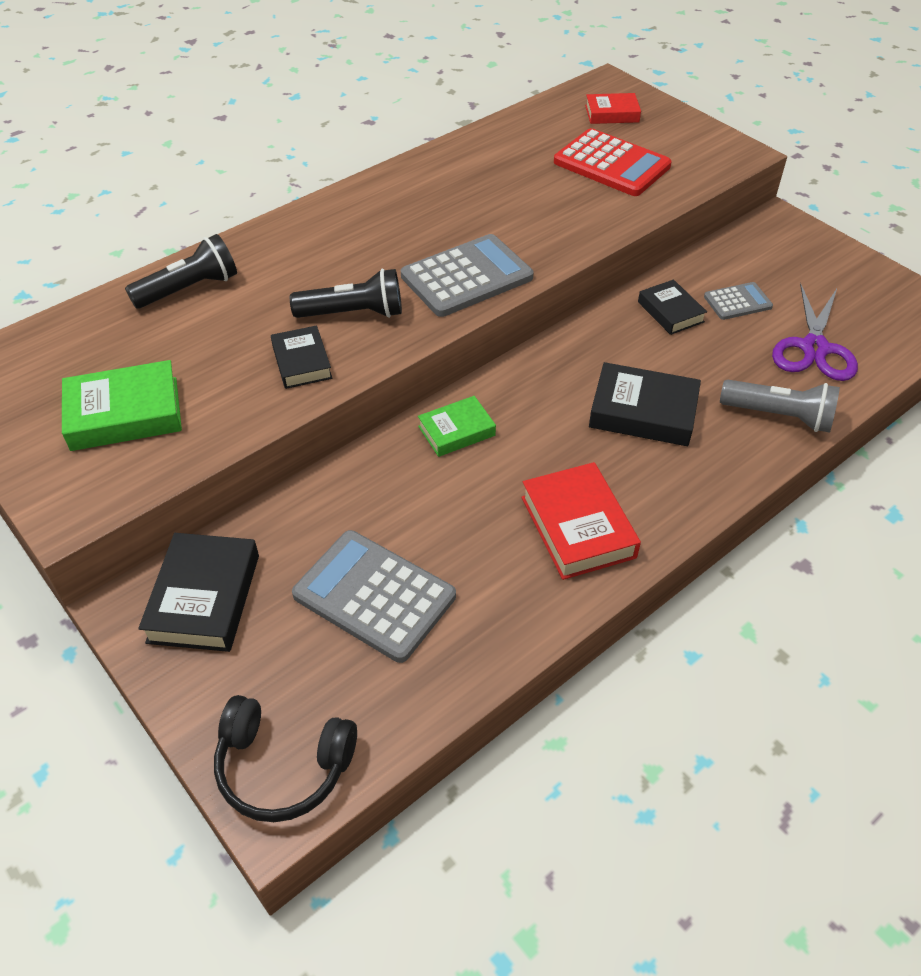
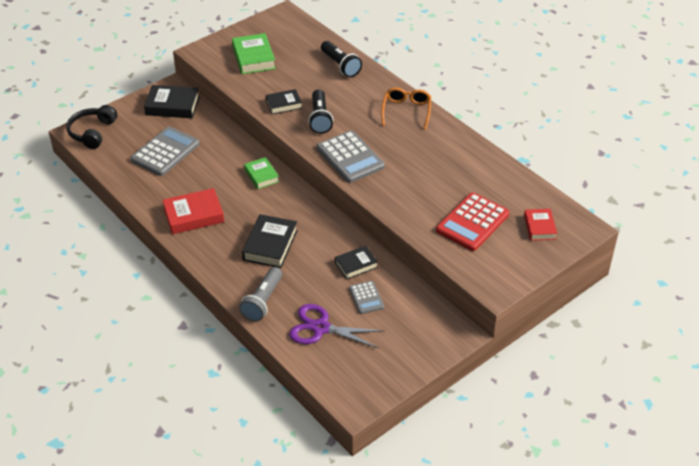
camera: 90 degrees right, 5 degrees down
none -> orange glasses [381,88,431,130]

